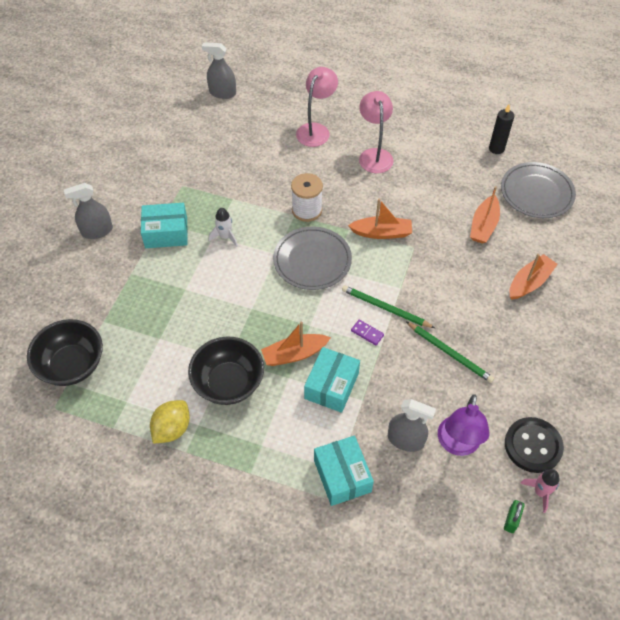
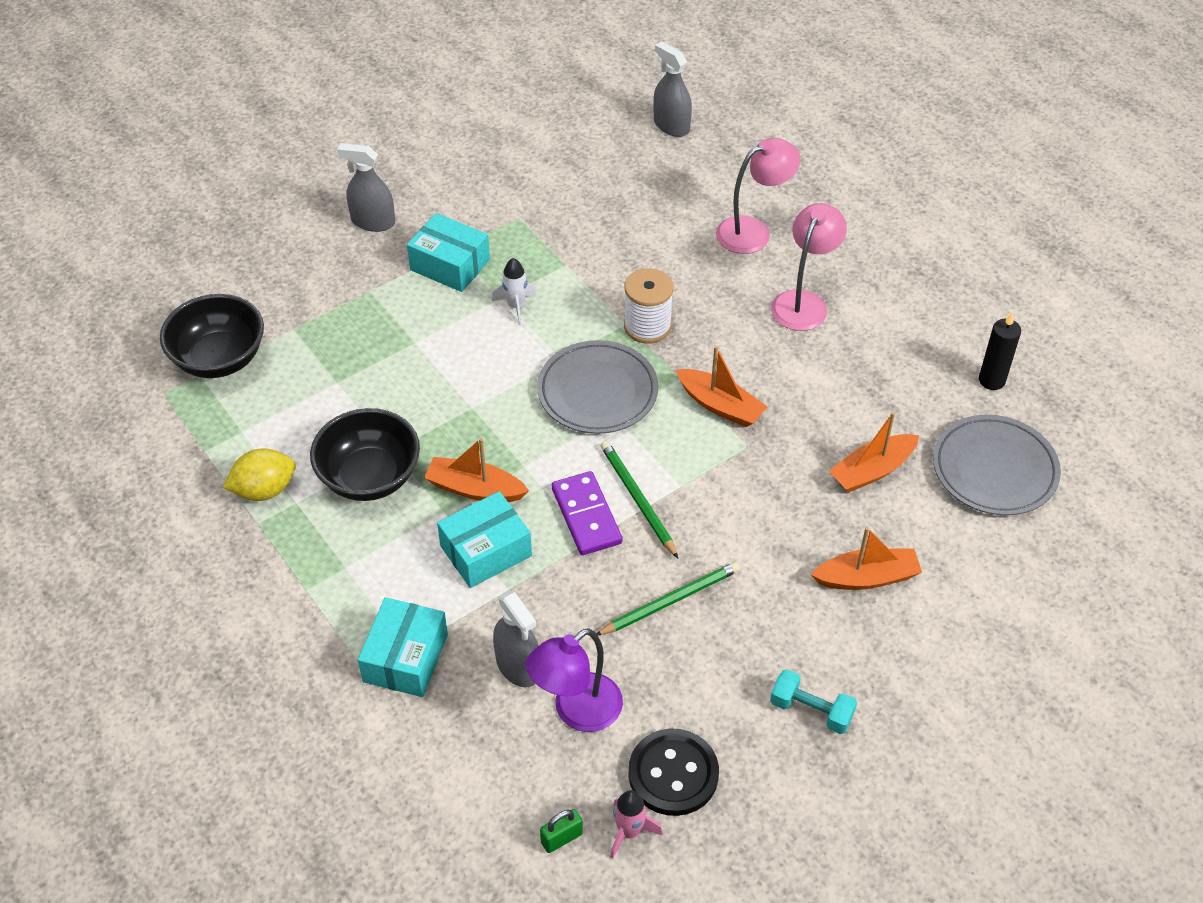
camera: 35 degrees right, 5 degrees down
purple domino [351,320,384,345] -> purple domino [552,471,623,555], size x1.92
green pencil [406,322,494,383] -> green pencil turned 105 degrees counterclockwise [596,562,740,635]
none -> turquoise dumbbell [770,669,857,734]

